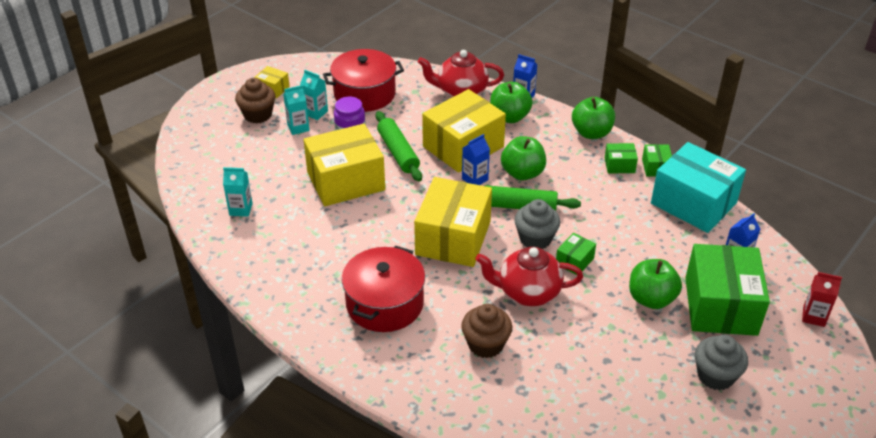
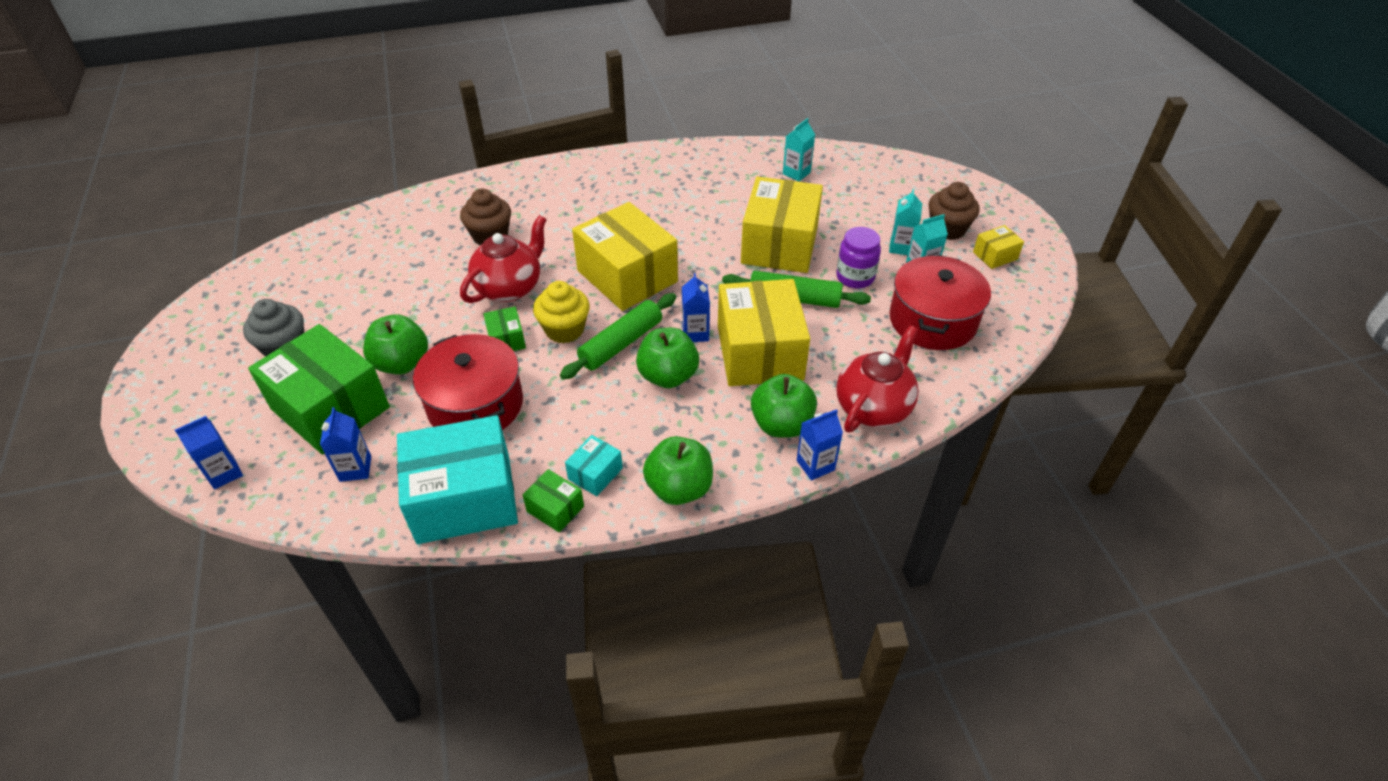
camera: 125 degrees right, 5 degrees up
red pot [342,246,425,332] -> red pot moved to [413,334,523,430]
grey cupcake [514,199,560,249] -> yellow cupcake [533,281,590,343]
green box [605,143,638,173] -> turquoise box [565,435,623,496]
red carton [802,272,842,327] -> blue carton [175,416,243,489]

